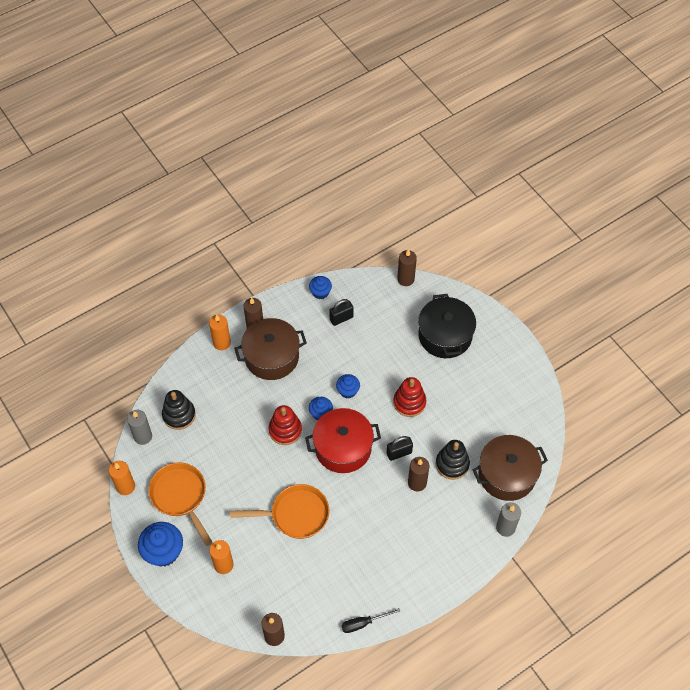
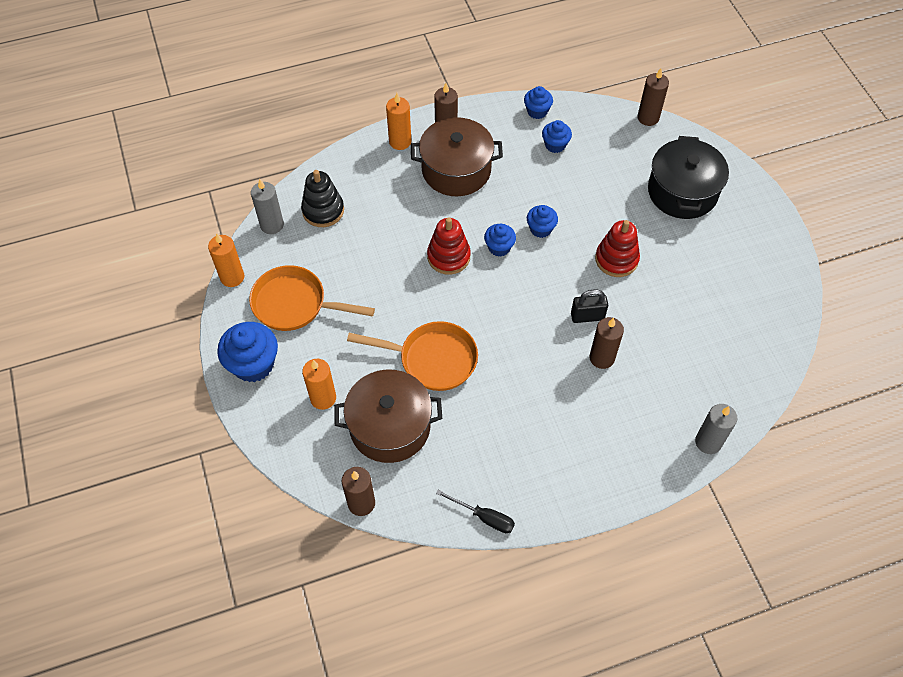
camera: 15 degrees right, 0 degrees up
orange pan [149,462,213,546] -> orange pan turned 60 degrees counterclockwise [249,265,375,331]
red pot [305,408,381,473] -> none
black padlock [329,299,354,326] -> blue cupcake [542,120,572,153]
black screwdriver [341,608,401,633] -> black screwdriver turned 150 degrees counterclockwise [436,490,515,533]
black stacking toy [436,440,470,480] -> none
brown pot [472,435,548,501] -> brown pot moved to [334,370,442,463]

